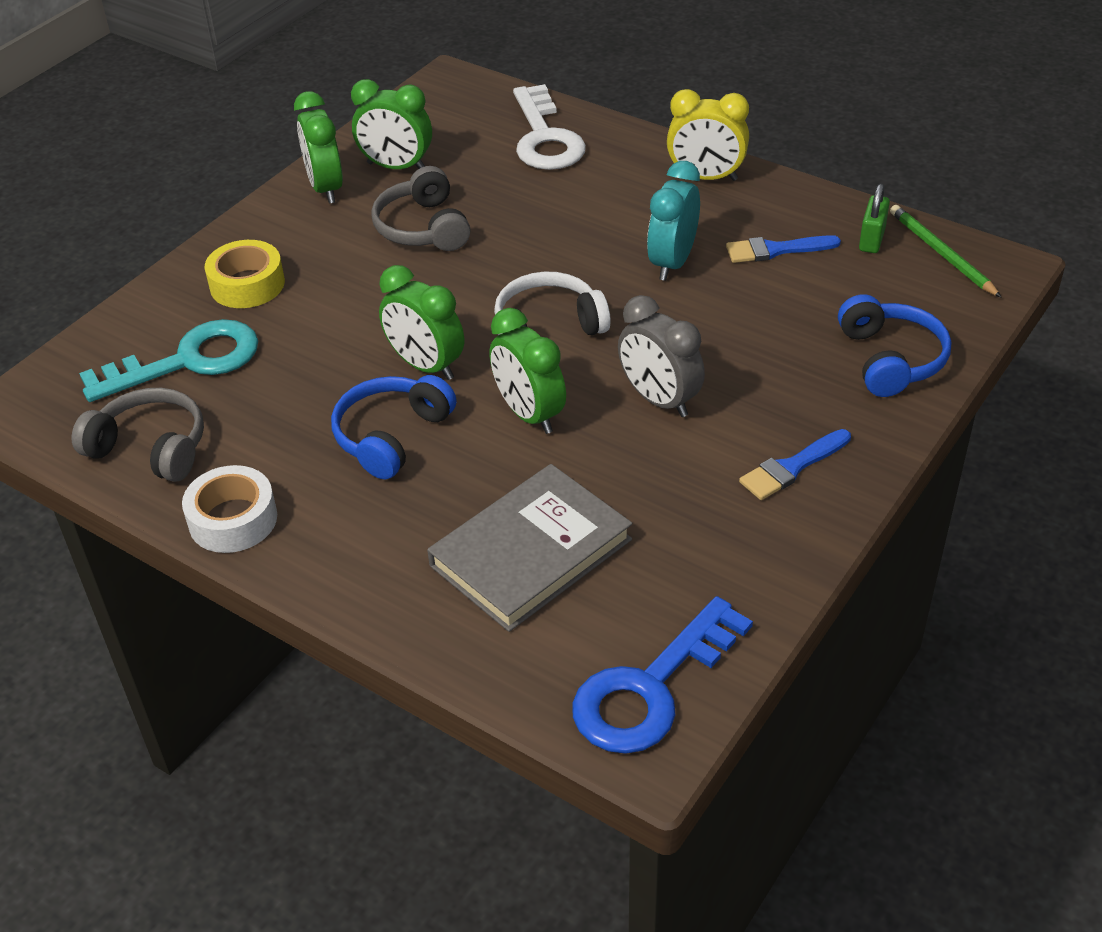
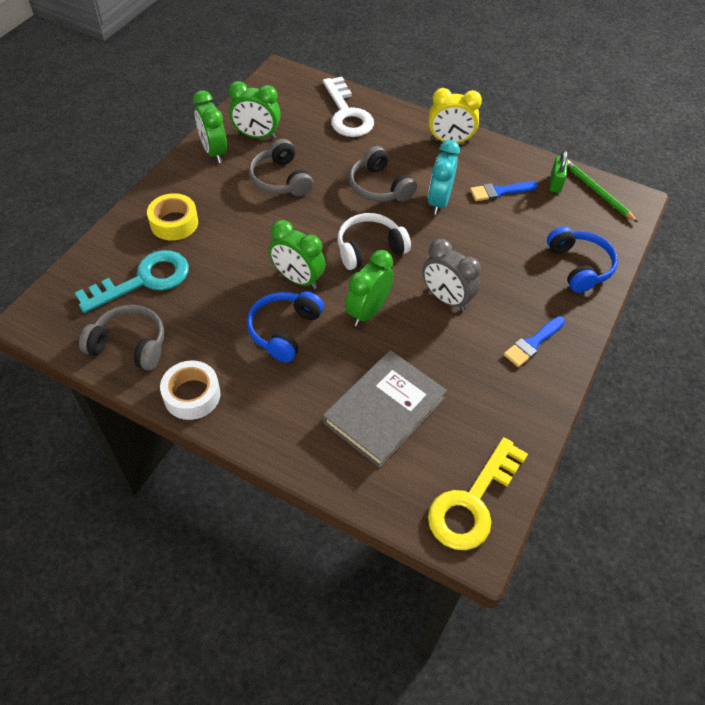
camera: 10 degrees left, 10 degrees up
green clock [489,308,566,434] -> green clock turned 75 degrees clockwise [345,250,394,326]
blue key [572,596,753,754] -> yellow key [428,437,528,550]
none -> grey headphones [349,146,417,202]

